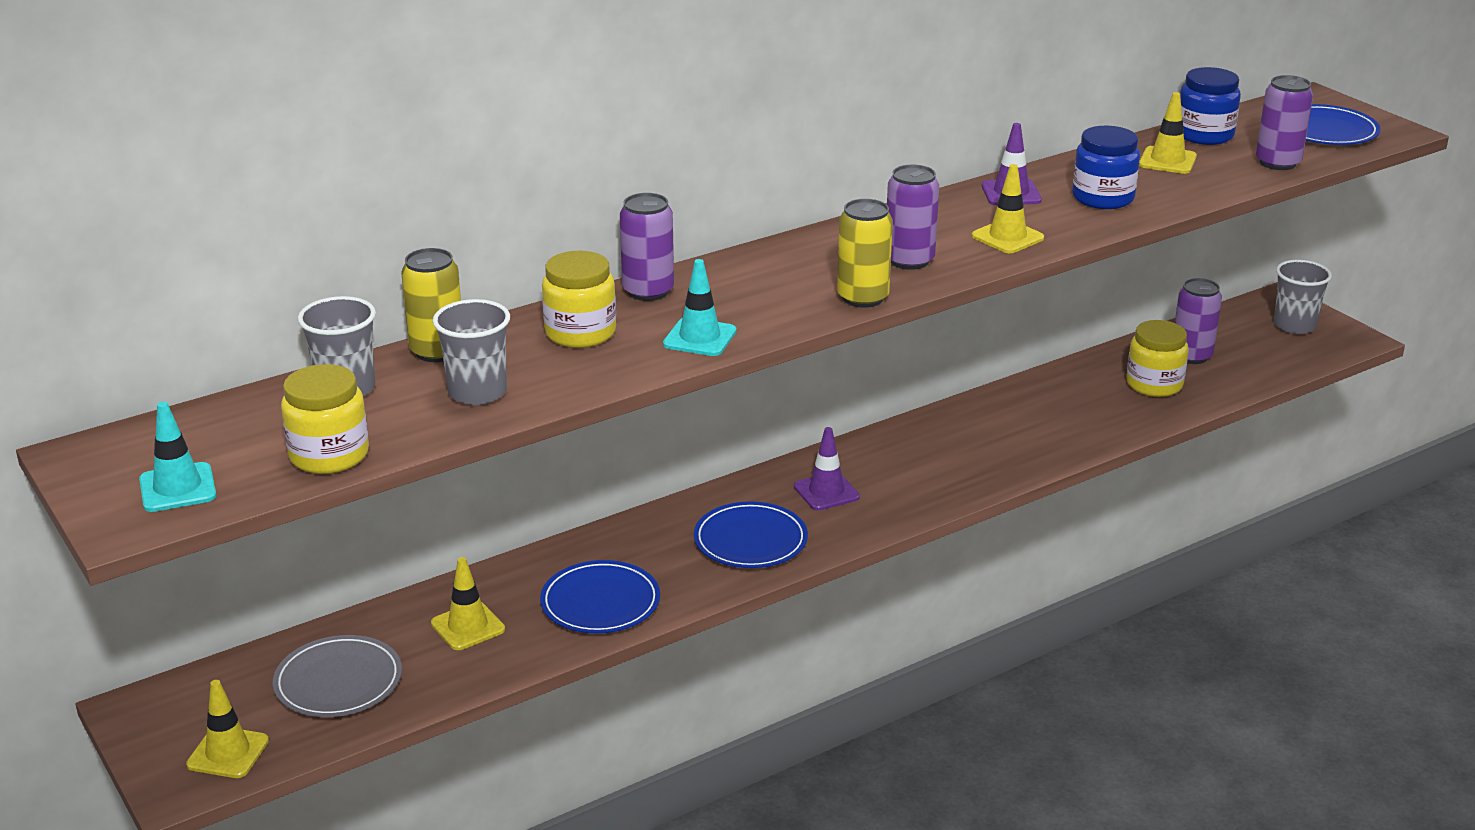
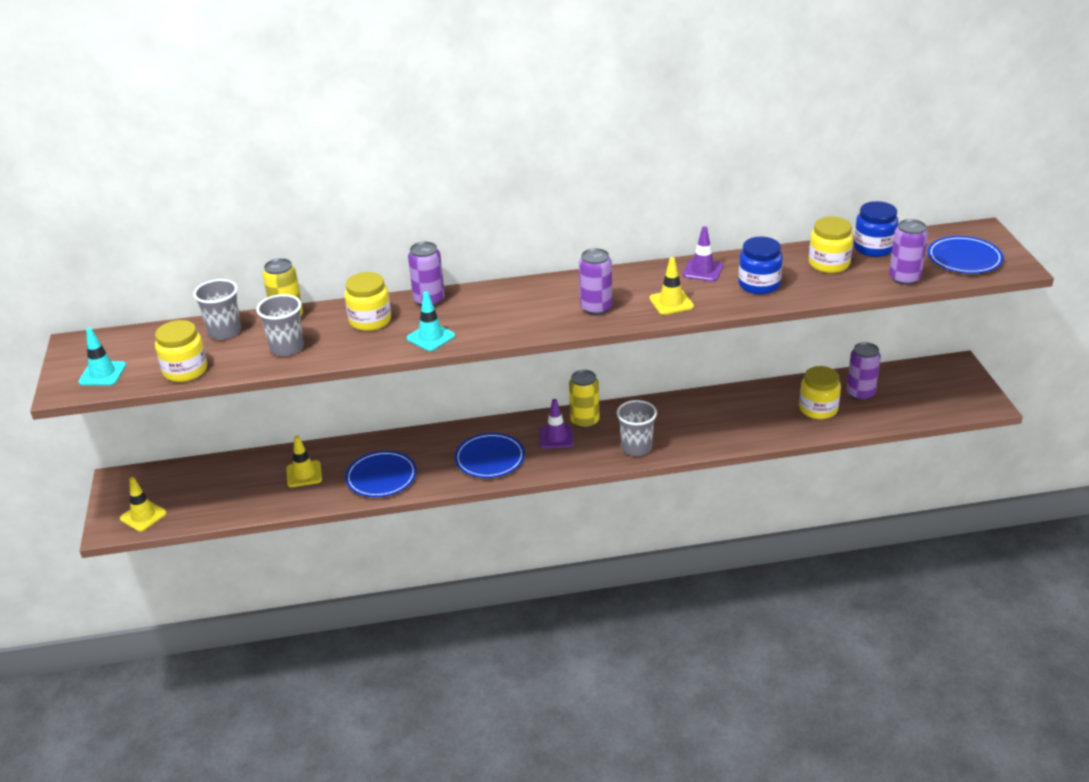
camera: 25 degrees right, 5 degrees up
grey plate [273,635,402,717] -> none
yellow can [837,199,893,308] -> yellow can moved to [569,370,599,429]
yellow traffic cone [1139,92,1197,174] -> yellow jar [809,217,853,273]
grey cup [1274,260,1332,334] -> grey cup moved to [617,400,657,456]

